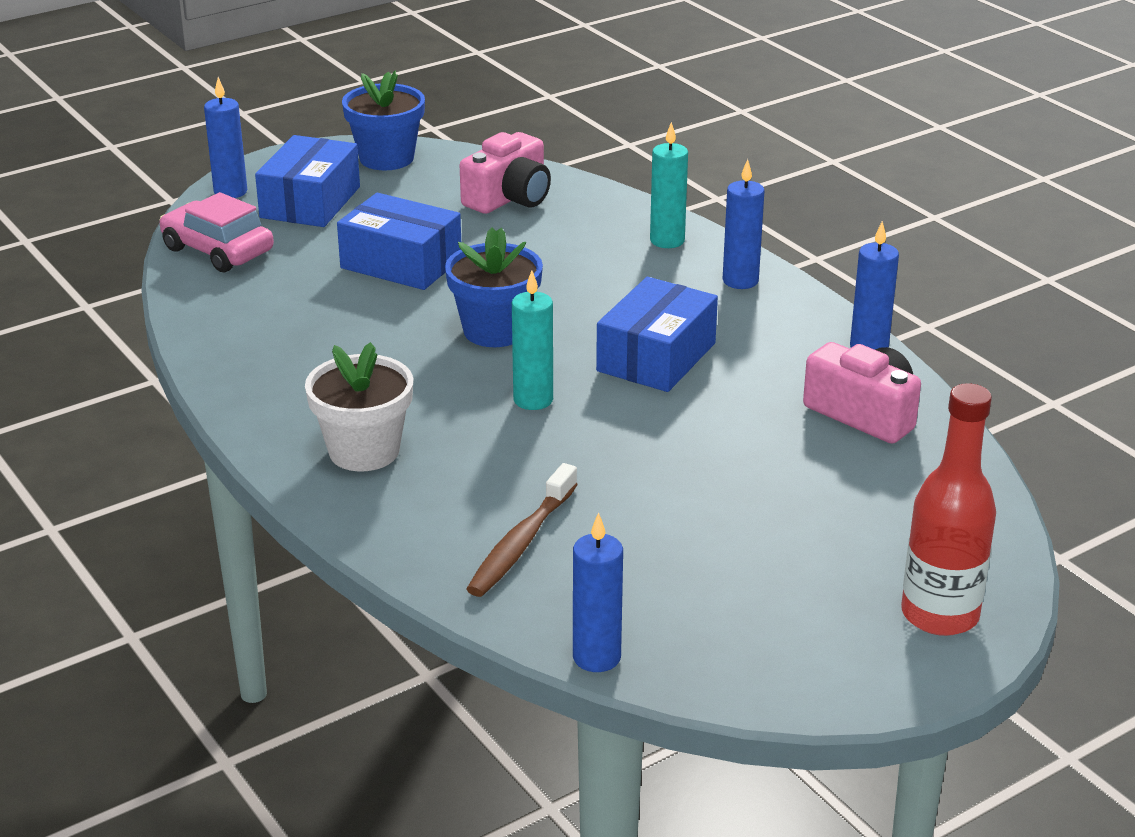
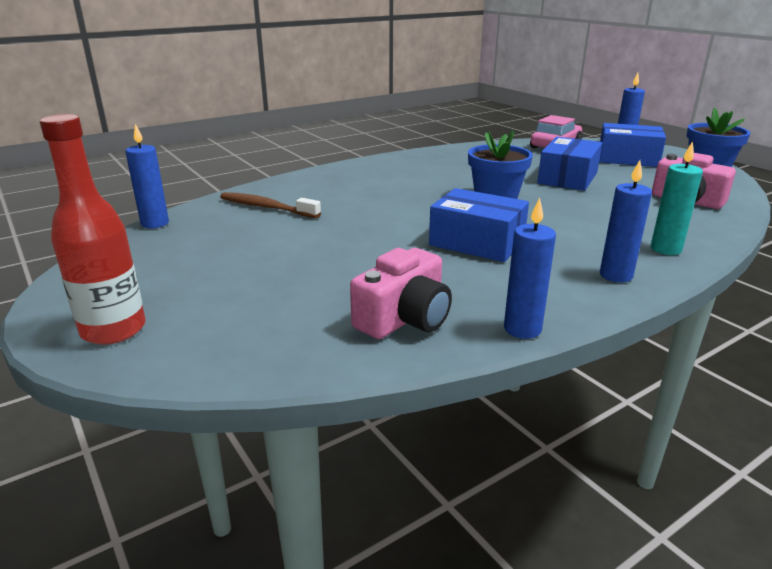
camera: 90 degrees right, 5 degrees down
white flower pot [305,342,413,471] -> none
turquoise candle [512,270,553,410] -> none

